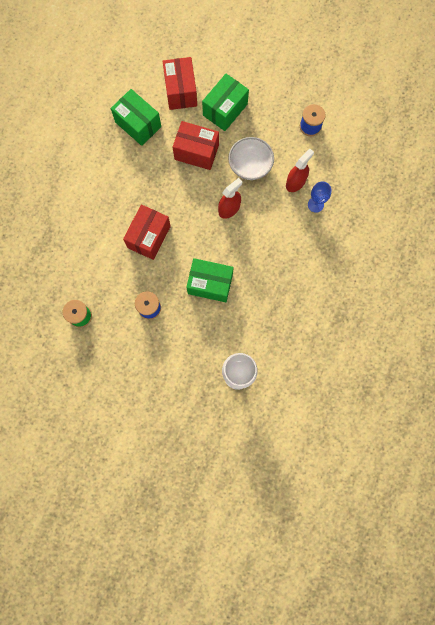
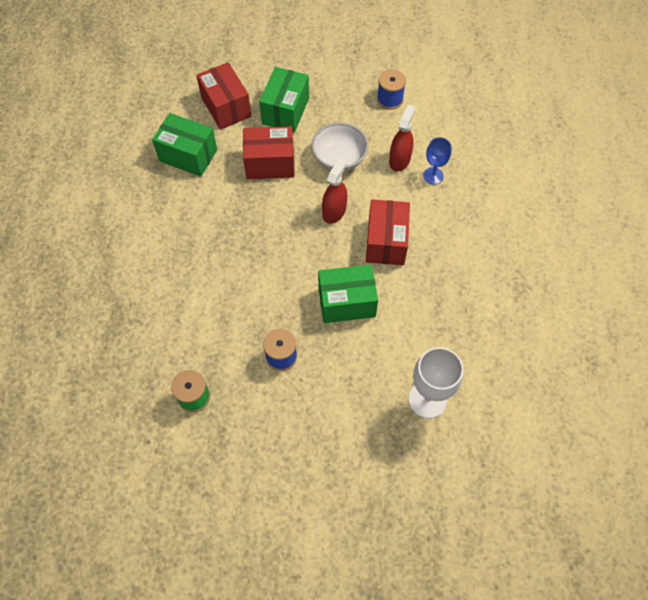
camera: 20 degrees left, 15 degrees down
red box [123,204,171,260] -> red box moved to [366,199,410,265]

